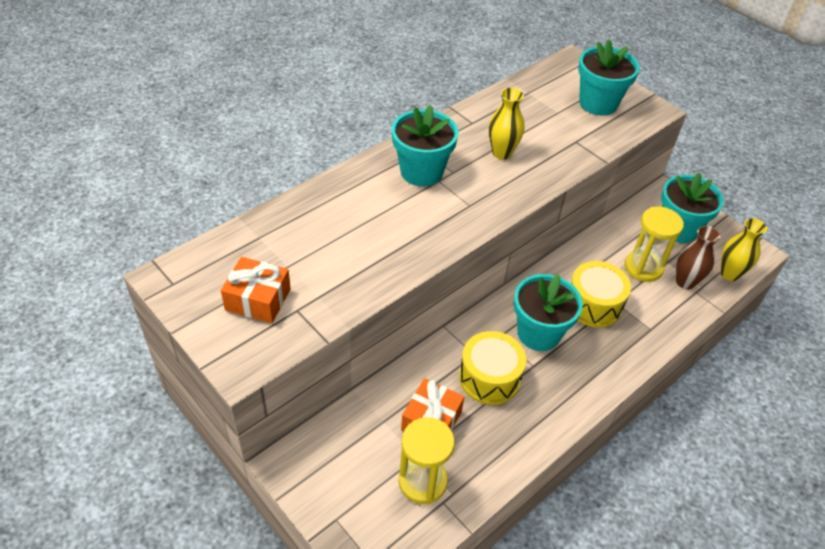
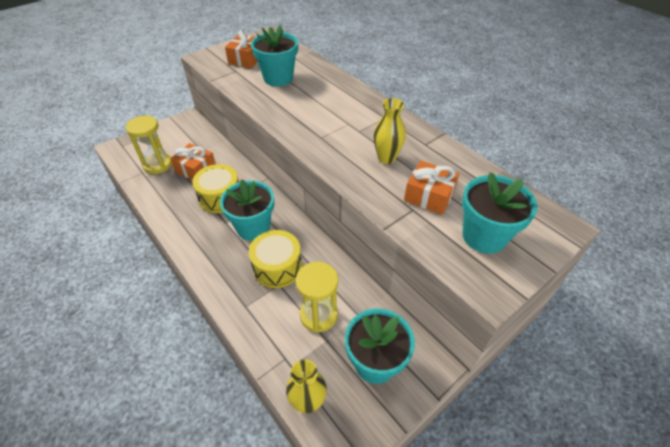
camera: 95 degrees right, 0 degrees up
turquoise flower pot [392,105,459,186] -> turquoise flower pot moved to [251,25,298,86]
brown vase [676,226,720,289] -> none
none -> orange gift [404,161,459,215]

